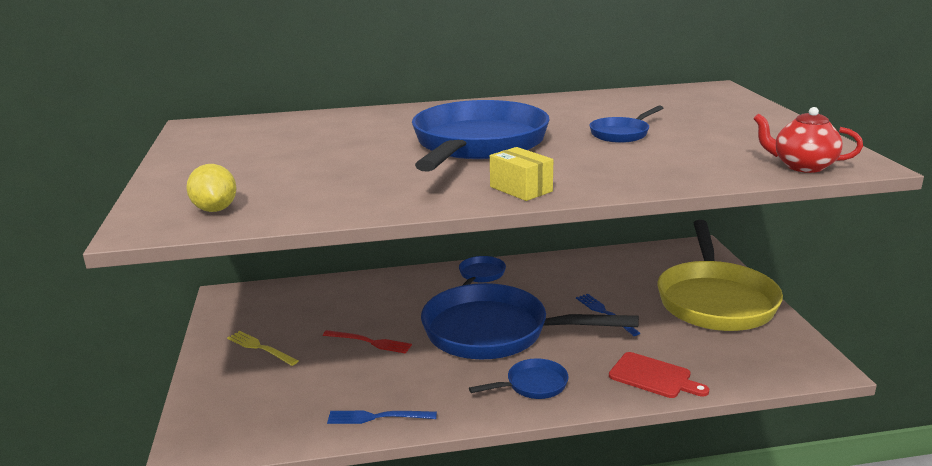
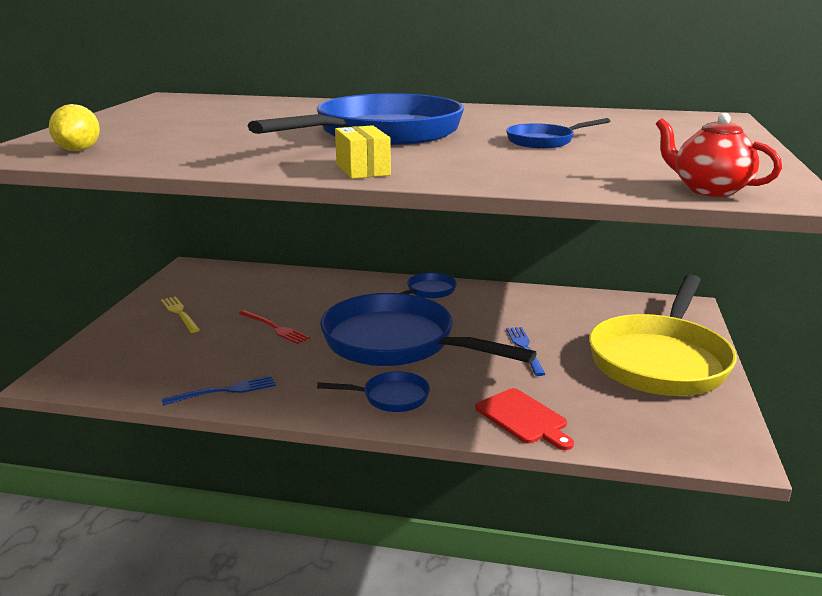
camera: 20 degrees right, 0 degrees up
blue fork [327,410,437,424] -> blue fork turned 135 degrees clockwise [162,376,276,406]

